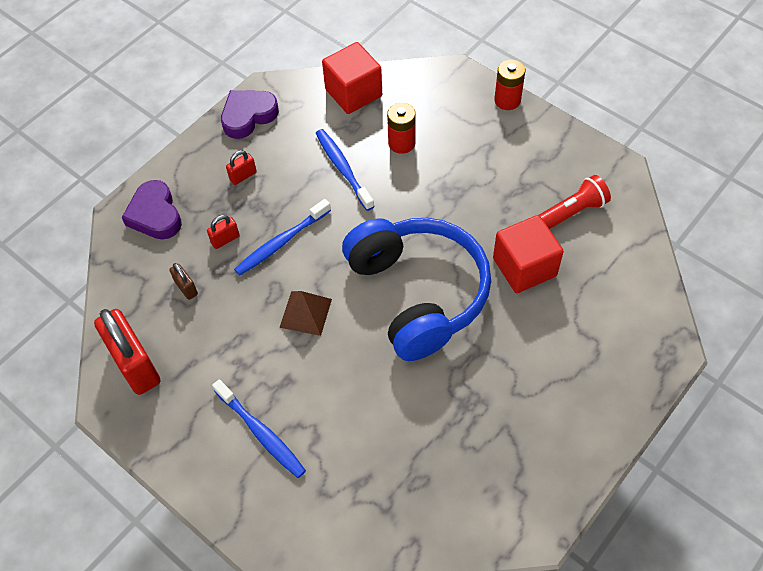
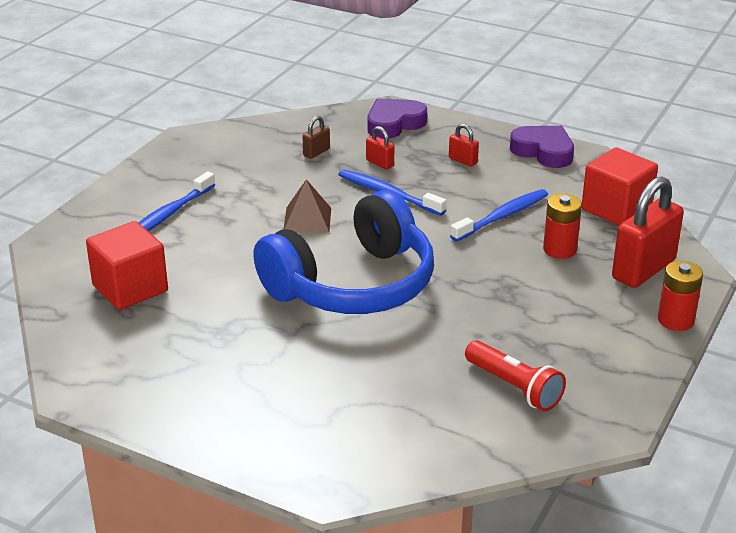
camera: 75 degrees right, 25 degrees down
red padlock [94,309,160,395] -> red padlock moved to [612,176,684,288]
red cube [493,215,564,293] -> red cube moved to [86,221,168,310]

